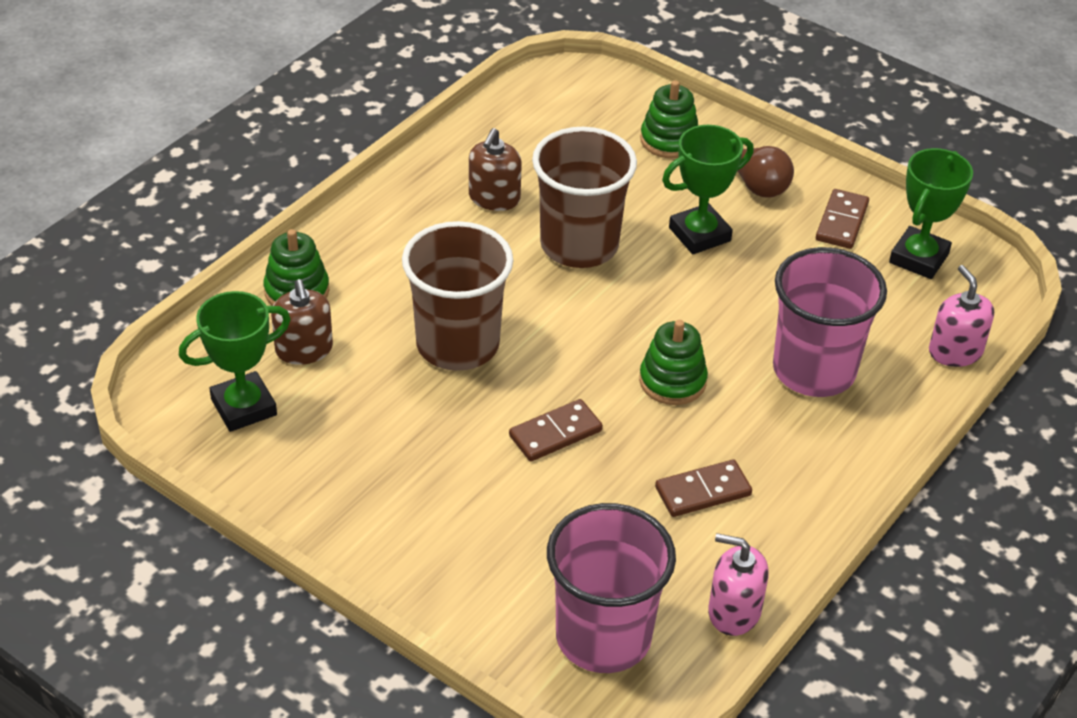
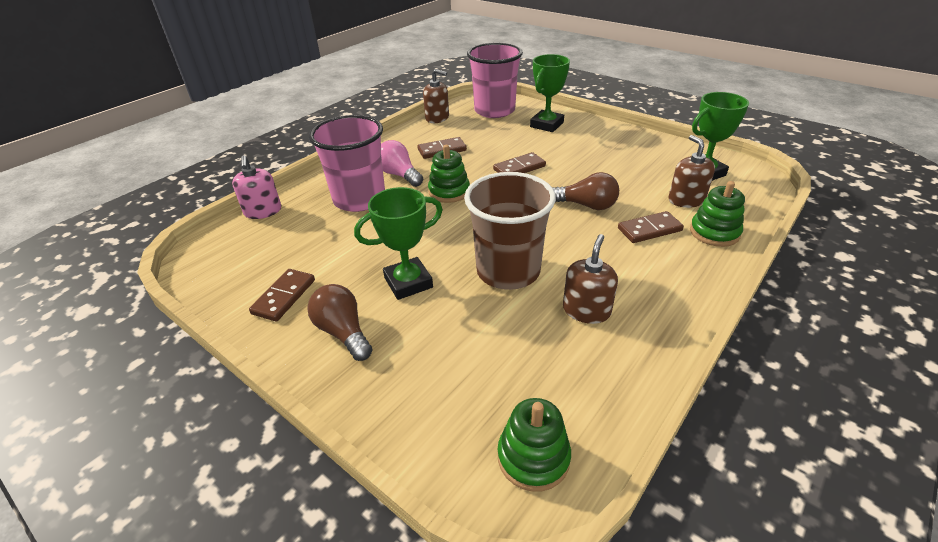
camera: 175 degrees left, 5 degrees down
brown cup [402,221,513,371] -> brown light bulb [553,172,619,210]
green stacking toy [640,80,698,158] -> green stacking toy moved to [498,398,571,492]
pink soap dispenser [708,533,769,636] -> brown soap dispenser [423,69,449,123]
green trophy [889,148,973,279] -> green trophy moved to [530,54,570,132]
none -> pink light bulb [381,140,423,187]
none -> brown domino [618,211,684,243]

